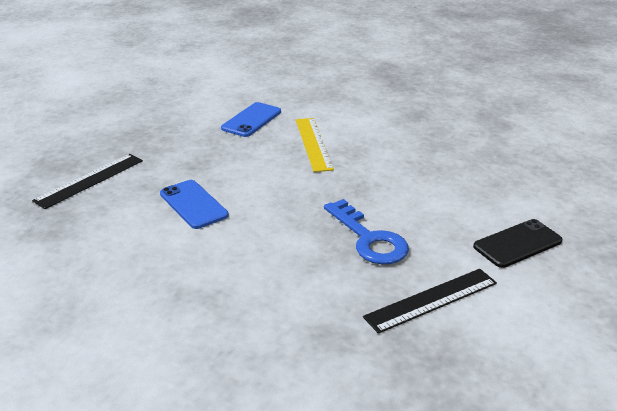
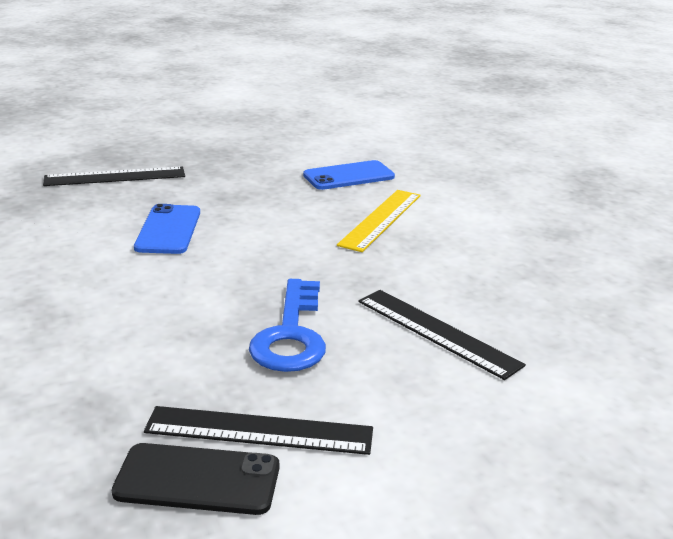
camera: 35 degrees right, 5 degrees down
black phone [473,219,563,268] -> black phone moved to [112,443,279,515]
none -> black ruler [358,290,526,380]

